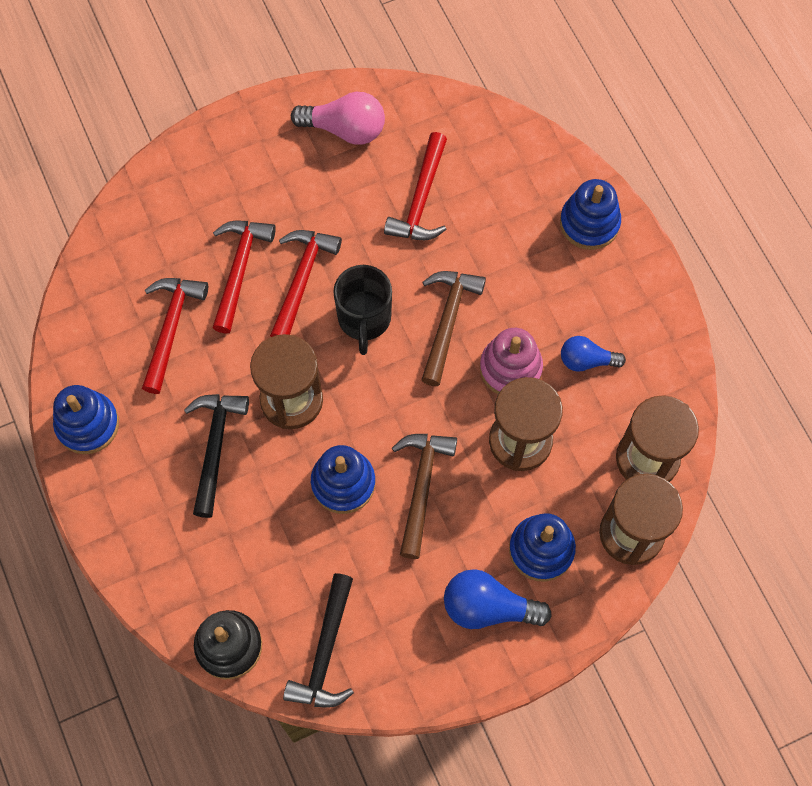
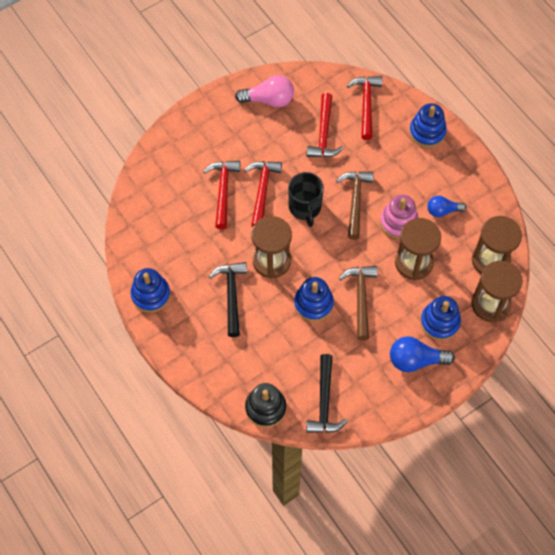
camera: 10 degrees left, 5 degrees down
red hammer [142,278,208,394] -> red hammer moved to [347,76,382,140]

